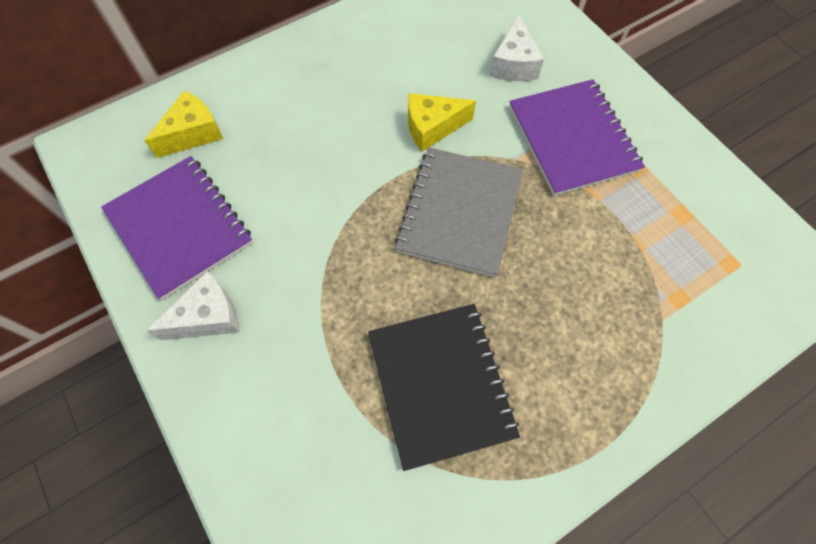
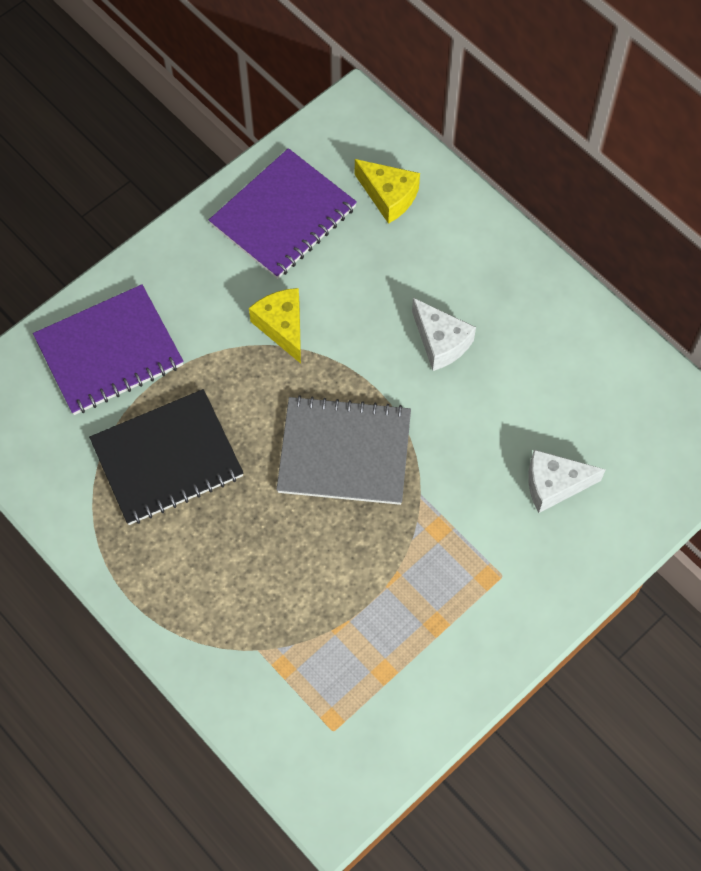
camera: 80 degrees right, 0 degrees up
white cheese [146,272,239,340] -> white cheese moved to [412,298,476,371]
yellow cheese [408,93,476,152] -> yellow cheese moved to [249,288,301,363]
purple notebook [509,79,645,196] -> purple notebook moved to [33,284,184,415]

